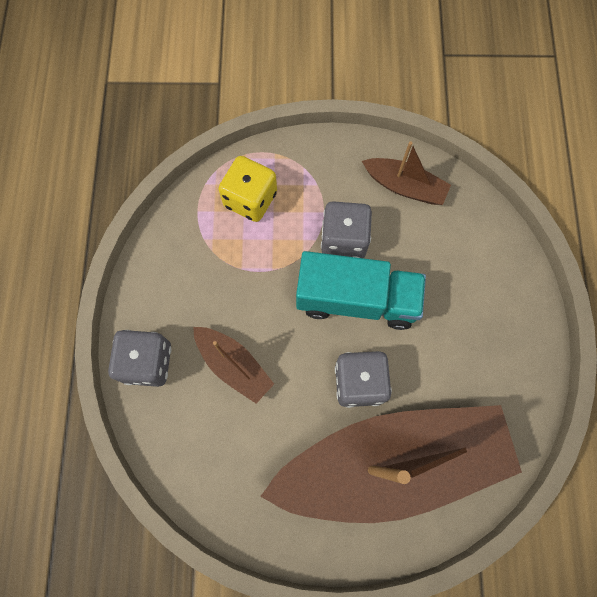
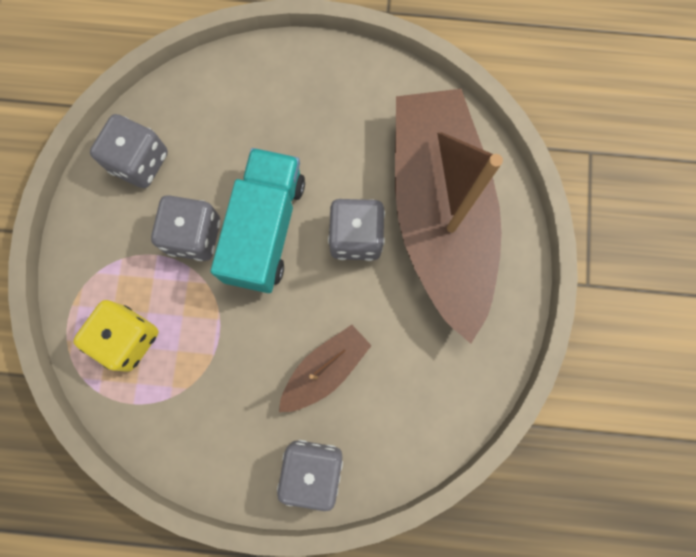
camera: 85 degrees left, 5 degrees up
brown boat [362,142,451,205] -> grey dice [90,114,168,188]

